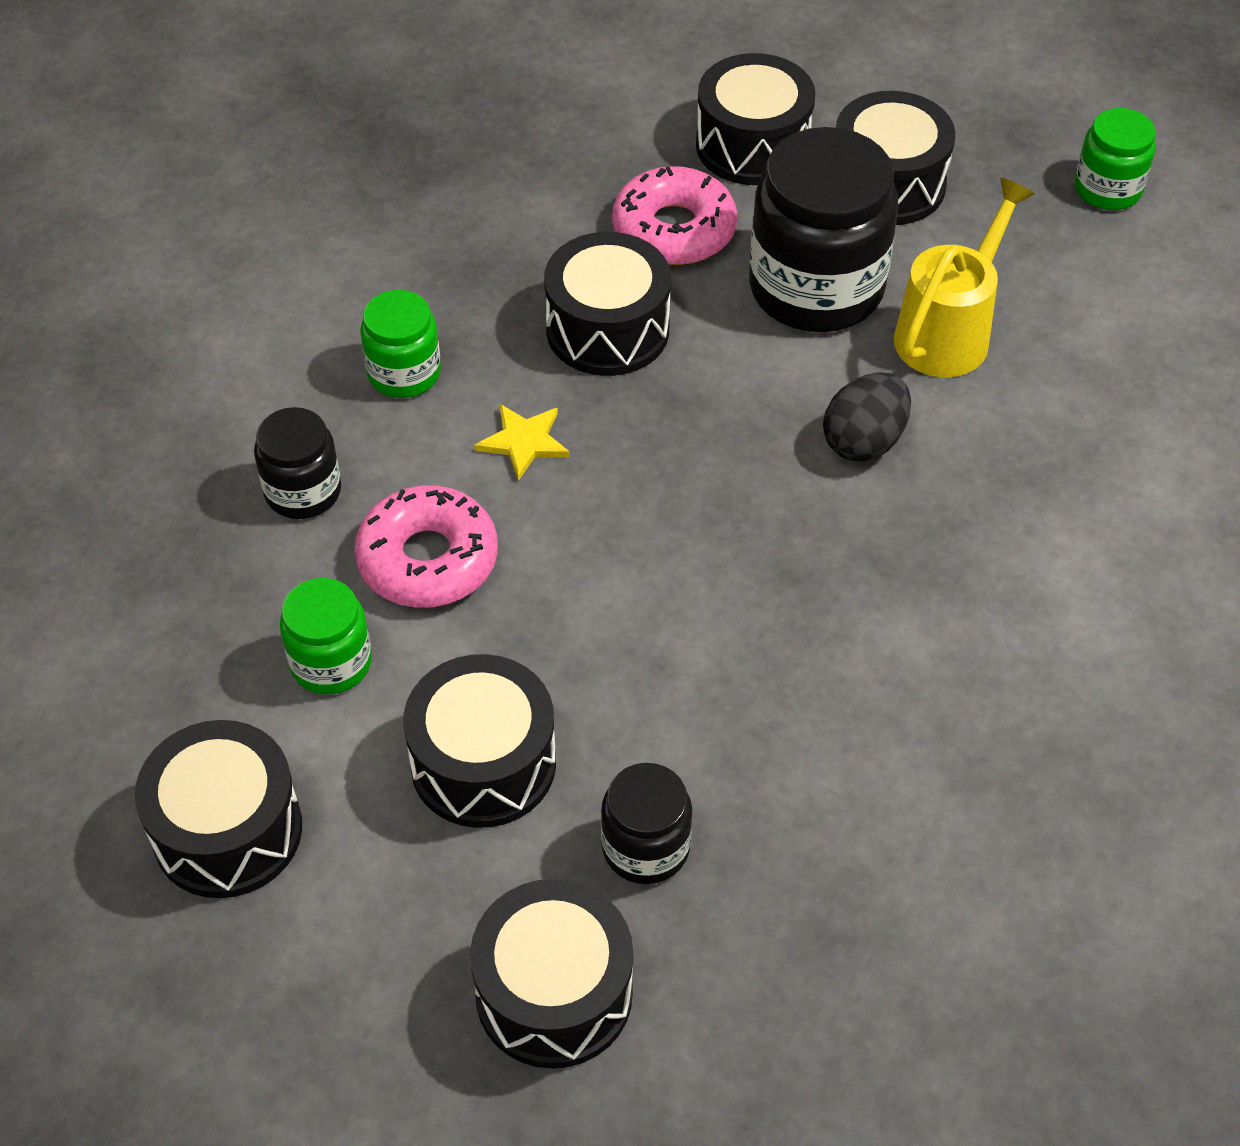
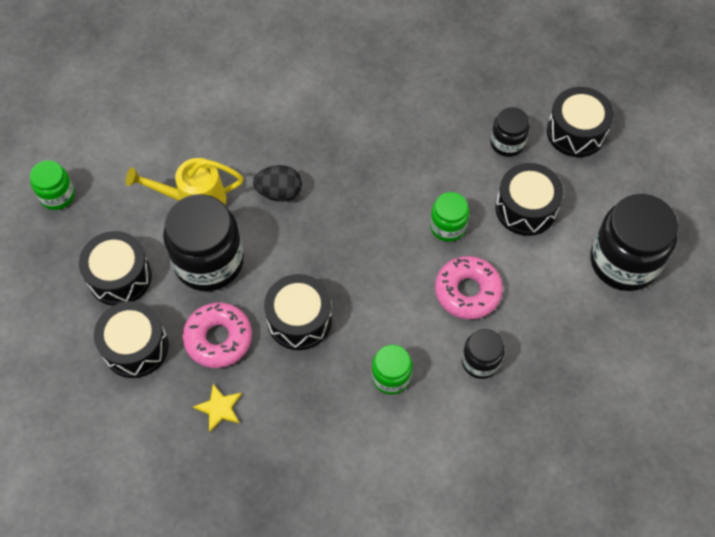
camera: 130 degrees left, 10 degrees up
black drum [135,720,302,898] -> black jar [590,194,678,291]
green jar [280,578,372,694] -> green jar moved to [430,192,469,242]
yellow star [474,404,570,481] -> yellow star moved to [193,384,242,432]

